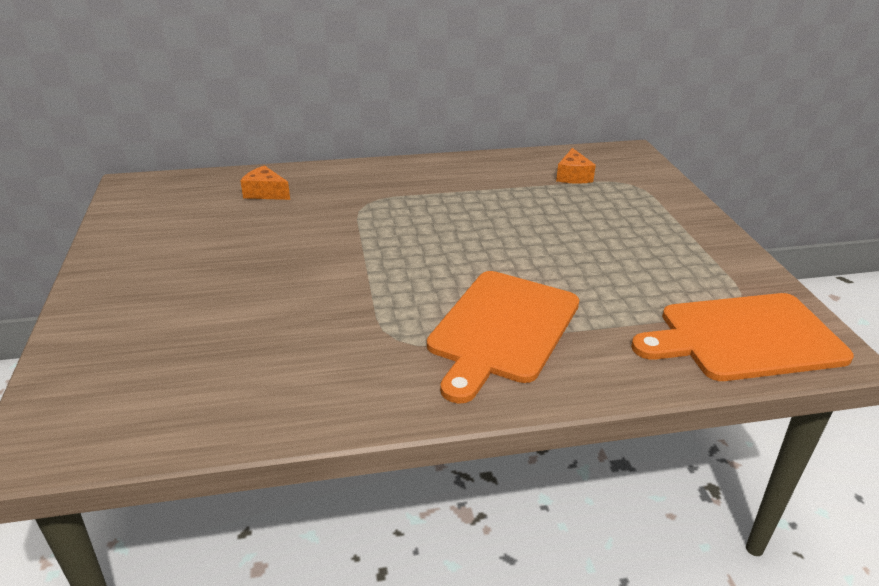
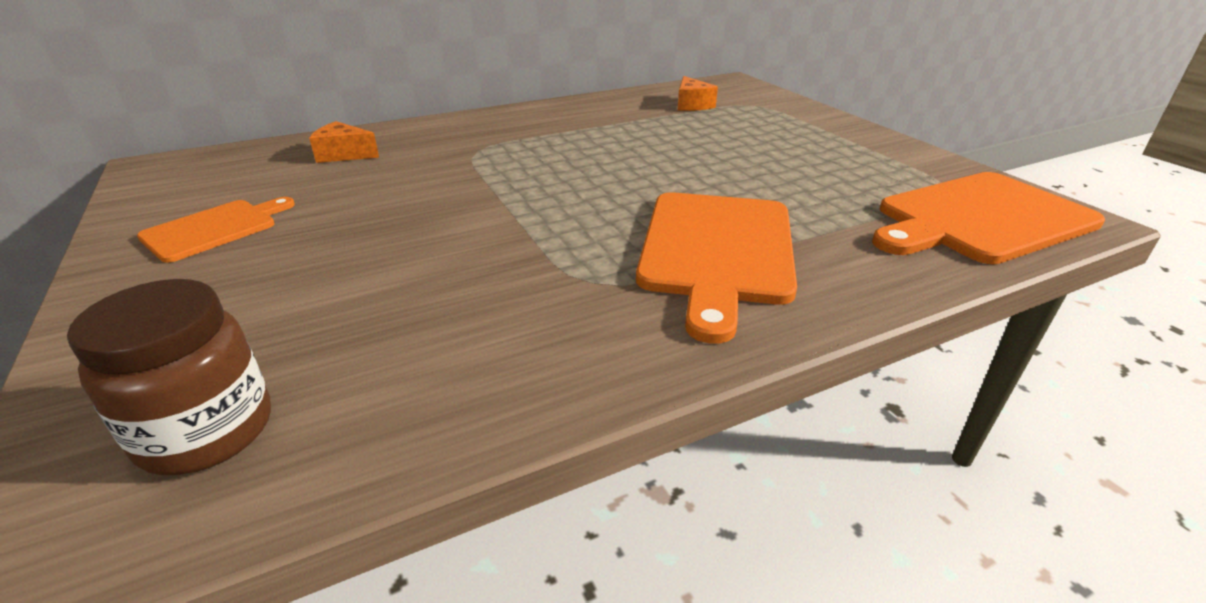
camera: 15 degrees left, 0 degrees up
none -> brown jar [67,279,271,475]
none -> orange cutting board [137,197,295,263]

